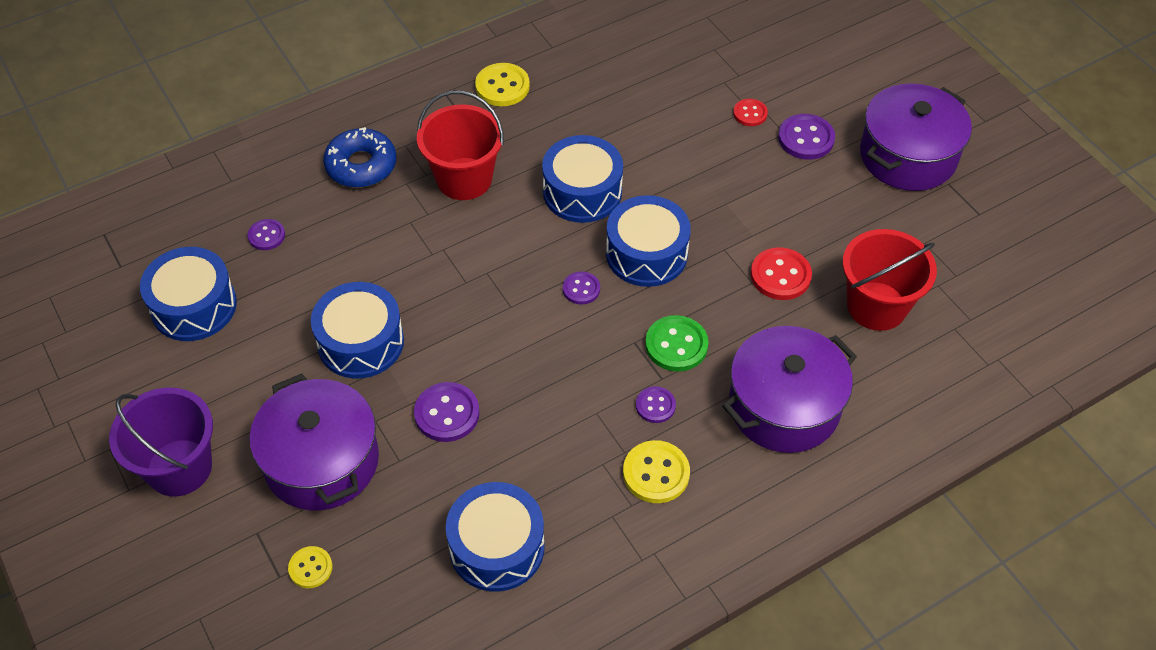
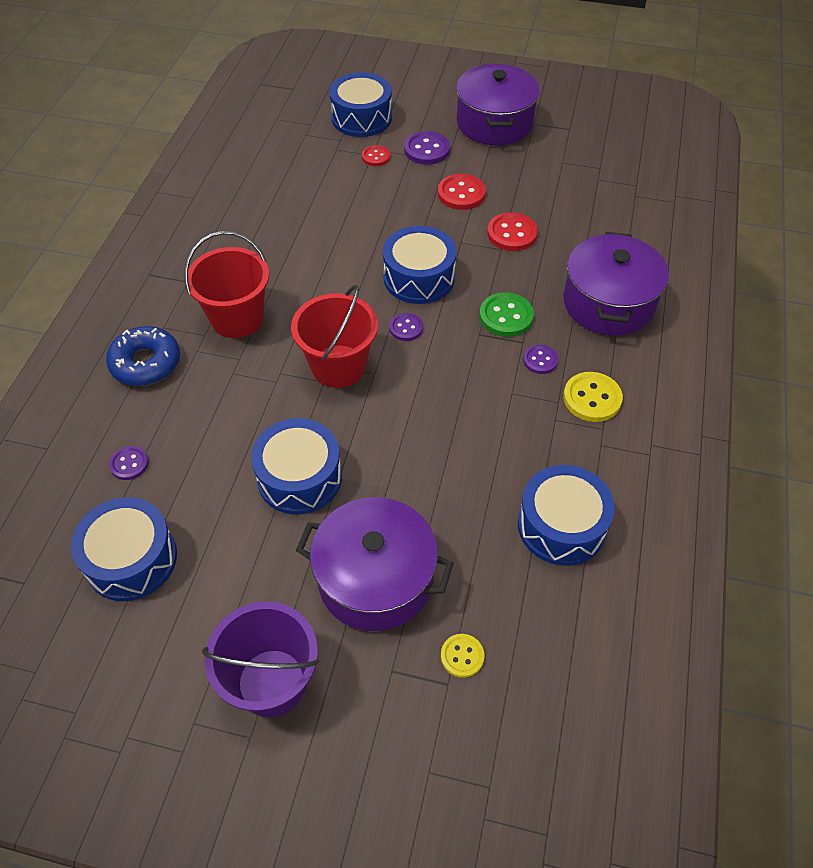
camera: 45 degrees left, 0 degrees up
purple button [414,382,480,442] -> none
yellow button [475,63,530,106] -> none
blue drum [542,135,623,223] -> blue drum moved to [329,72,392,137]
red bucket [843,229,937,331] -> red bucket moved to [291,285,378,388]
none -> red button [438,174,486,210]

